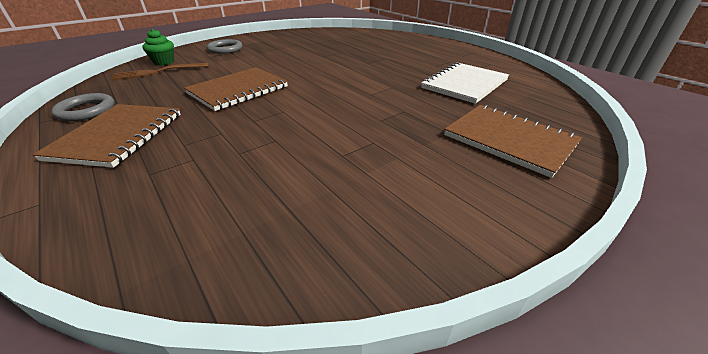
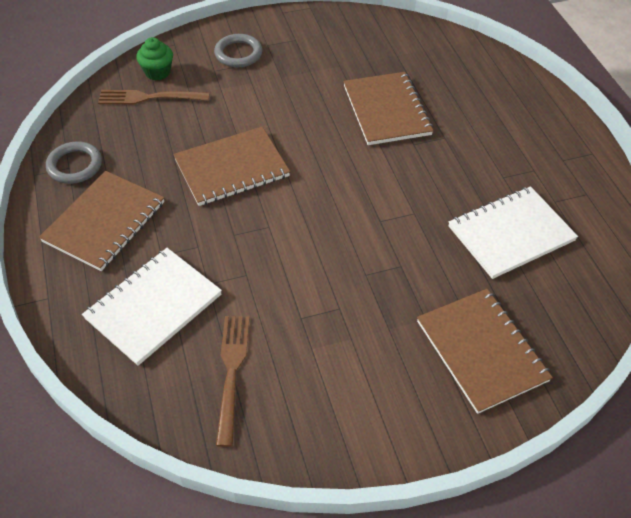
camera: 20 degrees right, 15 degrees up
none -> white notebook [82,248,222,366]
none -> brown fork [216,316,249,447]
none -> brown notebook [343,72,433,145]

